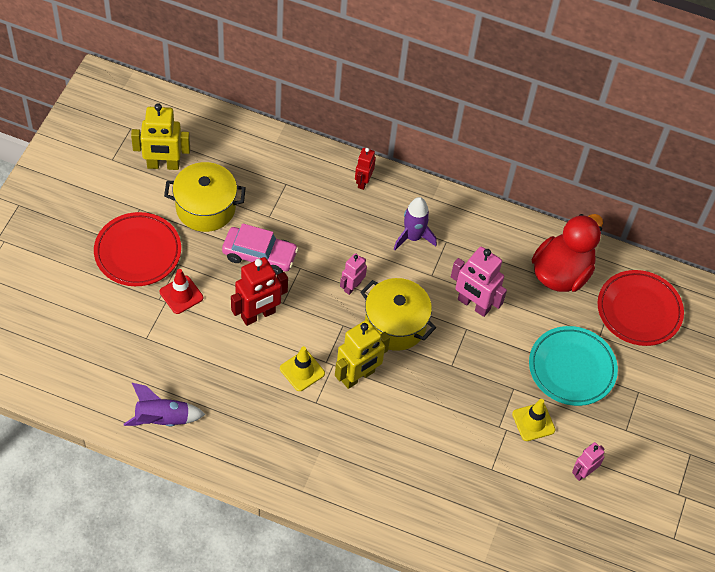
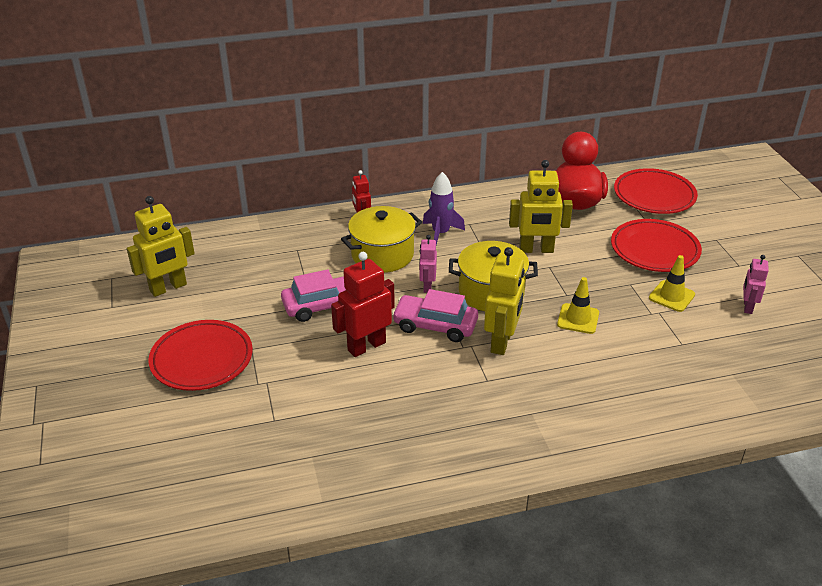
camera: 30 degrees left, 20 degrees down
purple rocket [124,383,206,426] -> none
red traffic cone [160,269,203,314] -> none
yellow pot [164,162,246,232] -> yellow pot moved to [341,206,422,273]
red robot [231,257,288,326] -> red robot turned 150 degrees counterclockwise [331,252,395,357]
yellow traffic cone [280,346,325,391] -> yellow traffic cone moved to [557,277,599,334]
pink robot [451,247,507,317] -> yellow robot [509,160,573,253]
turquoise plate [529,326,618,406] -> red plate [611,219,702,272]
none -> pink car [392,289,478,342]

